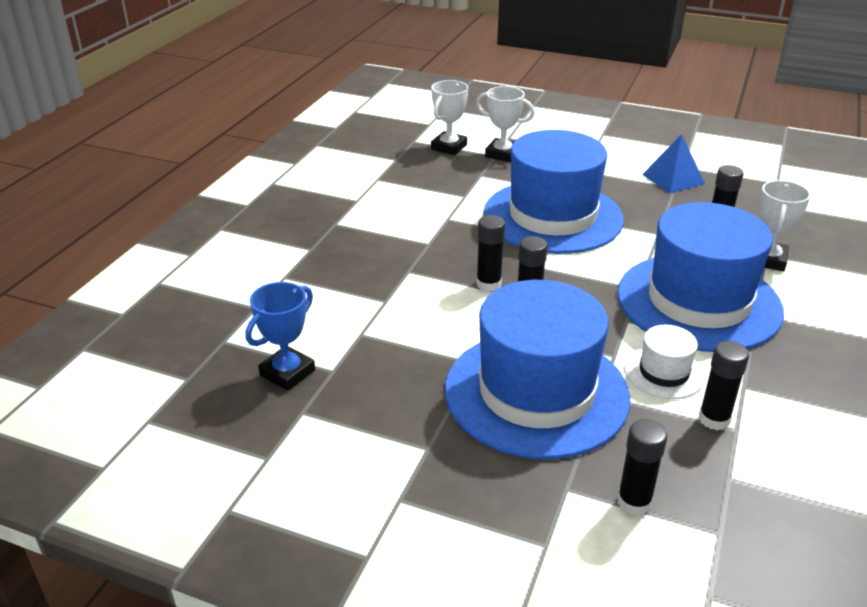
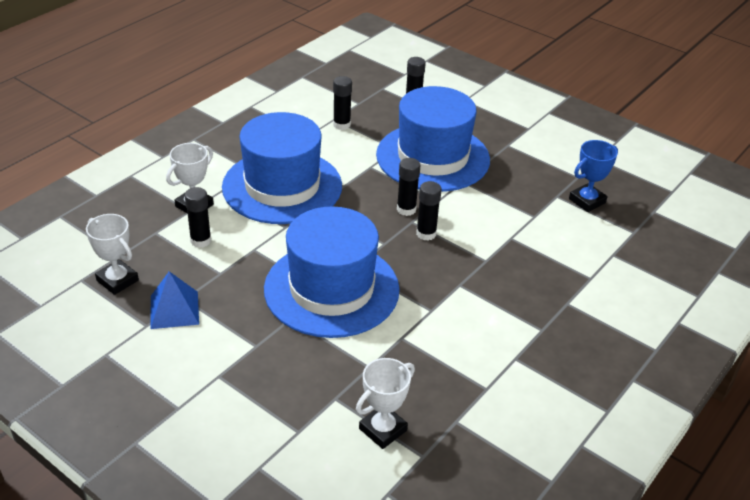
camera: 165 degrees left, 5 degrees up
white trophy [476,86,535,162] -> white trophy moved to [86,214,139,295]
white hat [624,325,705,399] -> none

